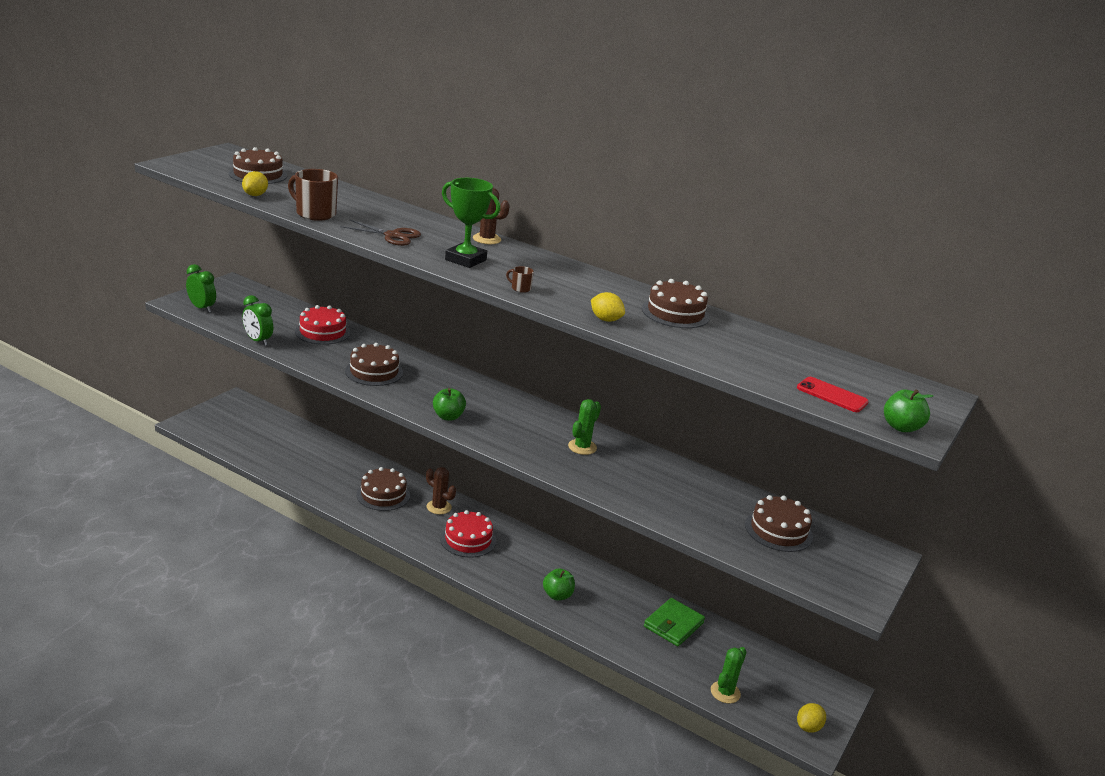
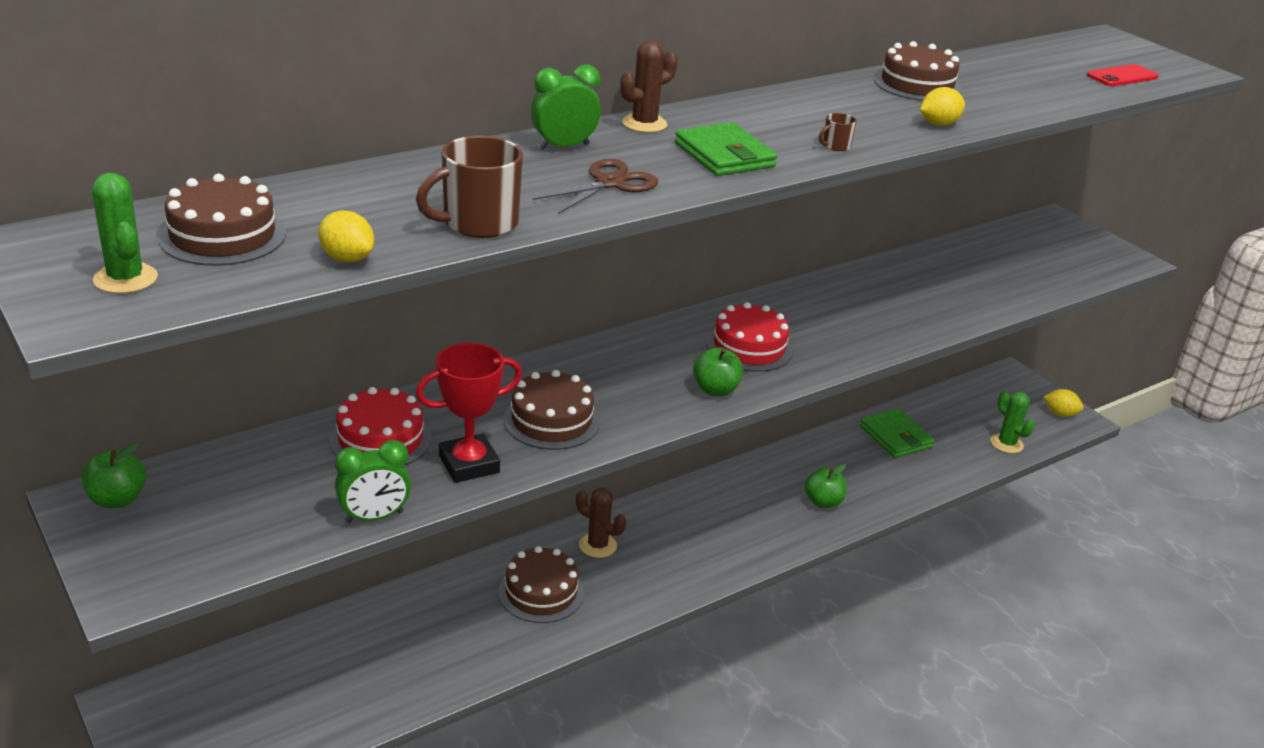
camera: 65 degrees left, 5 degrees up
green clock [186,264,216,313] -> green clock moved to [531,65,601,150]
brown cactus [426,467,456,514] -> brown cactus turned 60 degrees clockwise [576,488,626,558]
red cake [440,510,496,558] -> red cake moved to [706,302,793,372]
green trophy [442,178,500,268] -> green wallet [675,122,777,176]
green cactus [568,399,601,455] -> green cactus moved to [92,173,158,294]
brown cake [745,495,813,552] -> none
yellow lemon [797,703,826,733] -> yellow lemon turned 45 degrees counterclockwise [1043,389,1084,417]
green apple [884,389,933,432] -> green apple moved to [82,444,146,508]
none -> red trophy [416,343,522,483]

